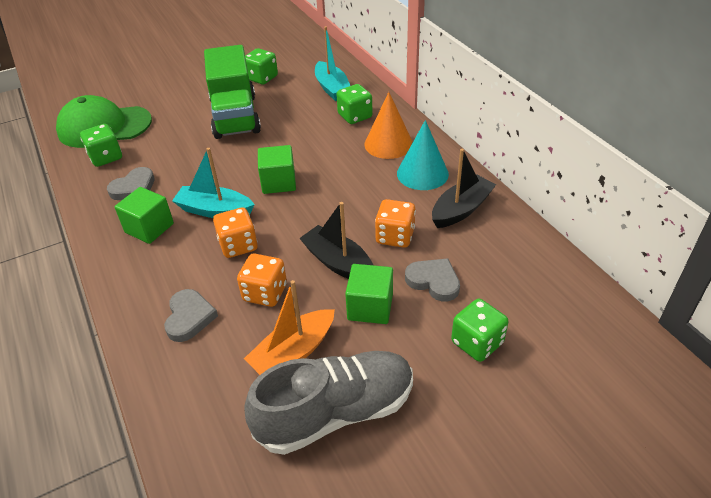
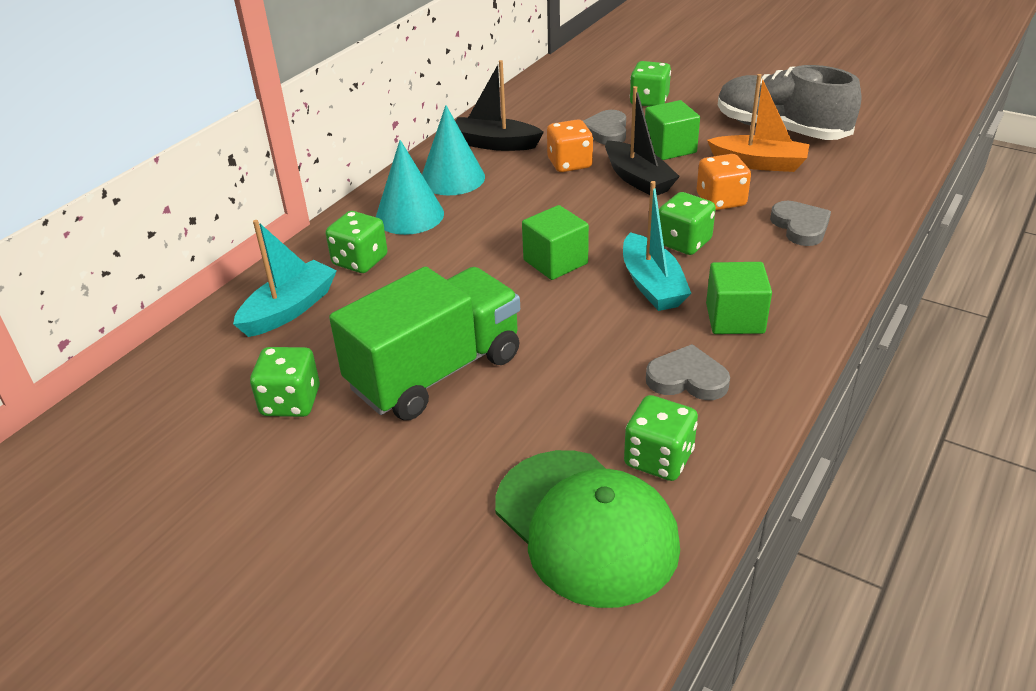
camera: 120 degrees left, 5 degrees down
grey heart [164,289,218,342] -> grey heart turned 105 degrees clockwise [770,201,831,246]
orange dice [213,207,258,258] -> green dice [659,192,716,255]
black boat [299,202,373,279] -> black boat turned 45 degrees counterclockwise [605,86,680,195]
orange cone [364,92,413,159] -> turquoise cone [376,140,444,235]

